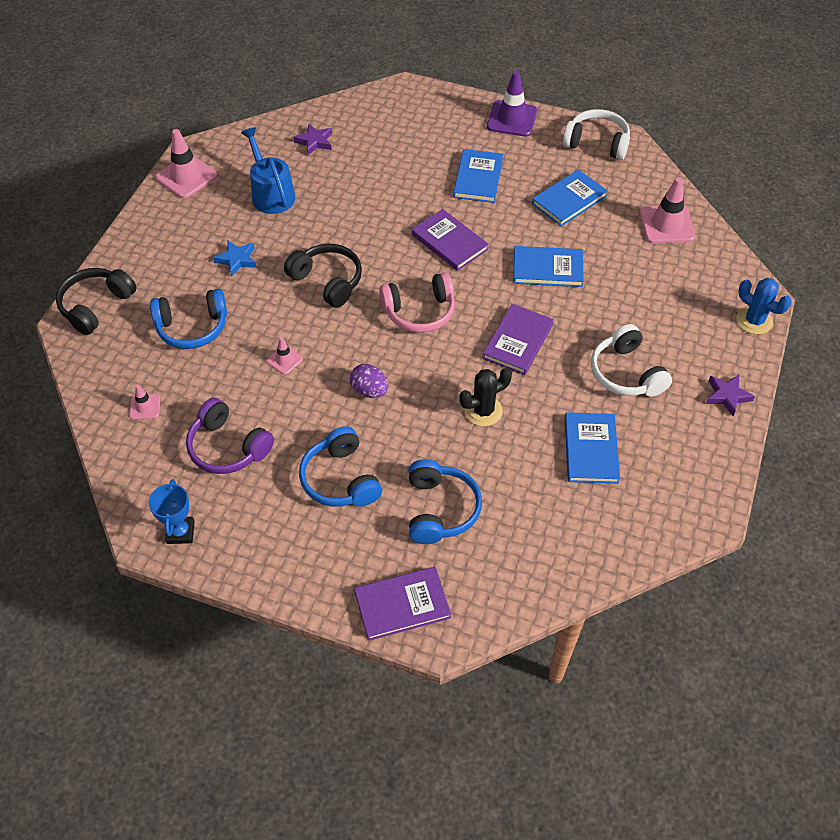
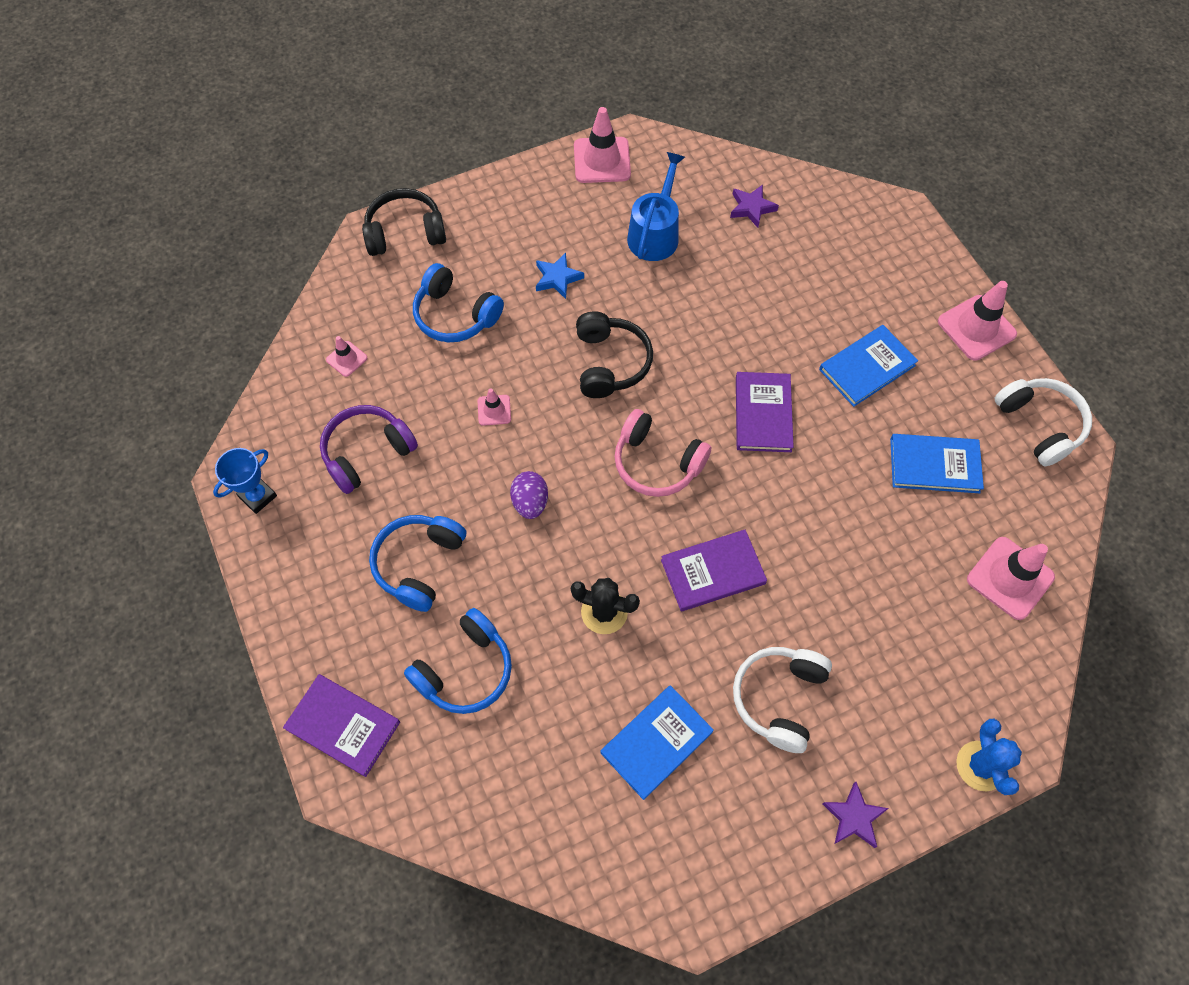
camera: 45 degrees right, 10 degrees up
purple headphones [186,398,274,474] -> purple headphones turned 60 degrees clockwise [320,405,418,494]
purple traffic cone [487,71,537,137] -> pink traffic cone [938,281,1017,361]
blue book [513,246,584,287] -> none

